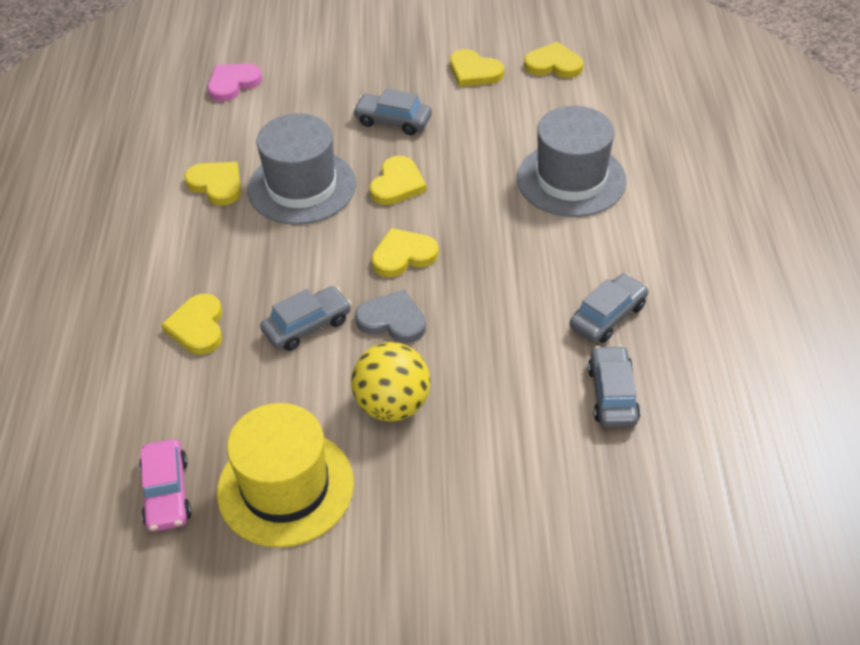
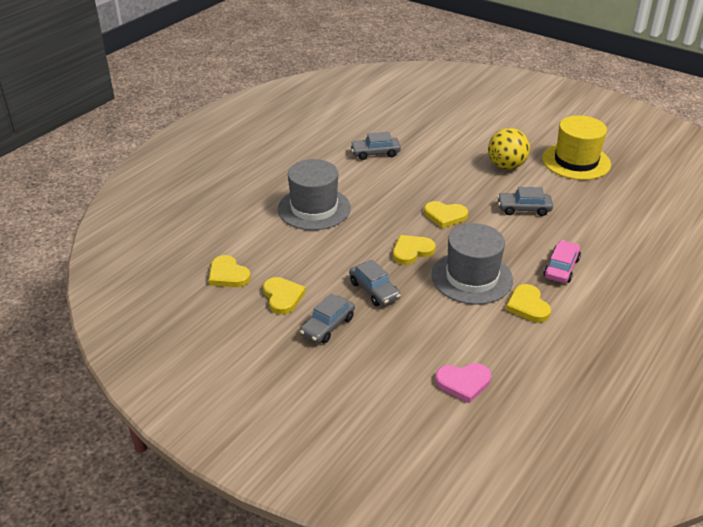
camera: 145 degrees left, 10 degrees down
pink car [139,439,192,532] -> pink car moved to [544,240,581,283]
yellow heart [161,294,223,355] -> none
grey heart [355,290,426,343] -> none
grey car [588,345,640,428] -> grey car moved to [300,293,355,343]

